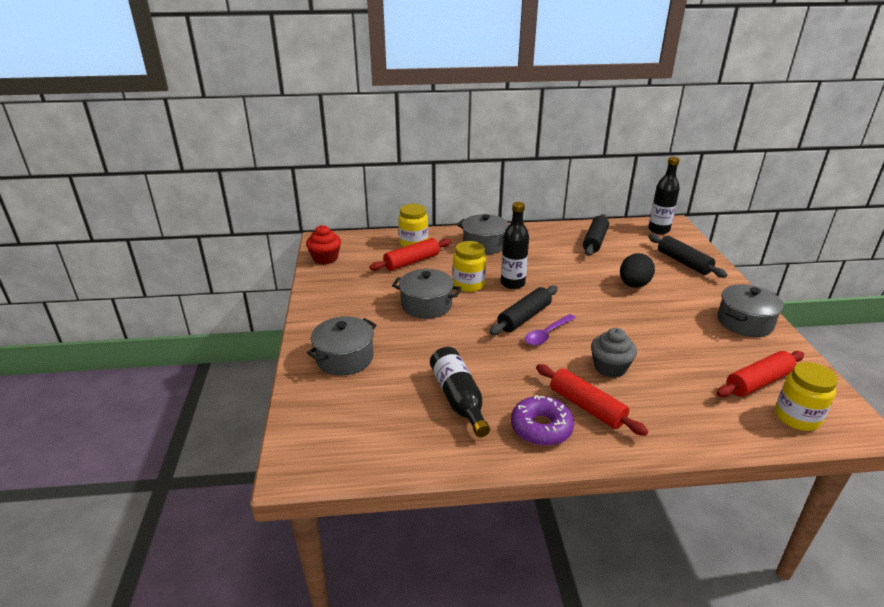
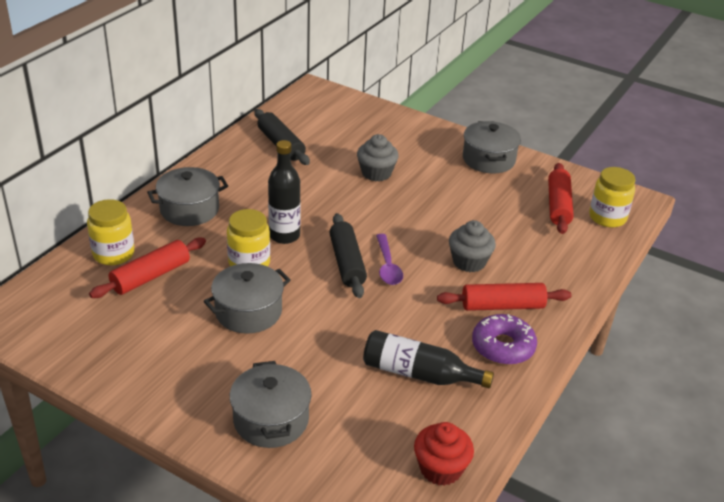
camera: 55 degrees left, 5 degrees up
red cupcake [306,225,341,265] -> red cupcake moved to [414,422,474,486]
red rolling pin [369,238,451,271] -> red rolling pin turned 45 degrees clockwise [89,237,206,298]
black egg [620,253,655,288] -> grey cupcake [357,134,399,182]
black bottle [648,157,680,234] -> none
black rolling pin [649,234,727,278] -> none

